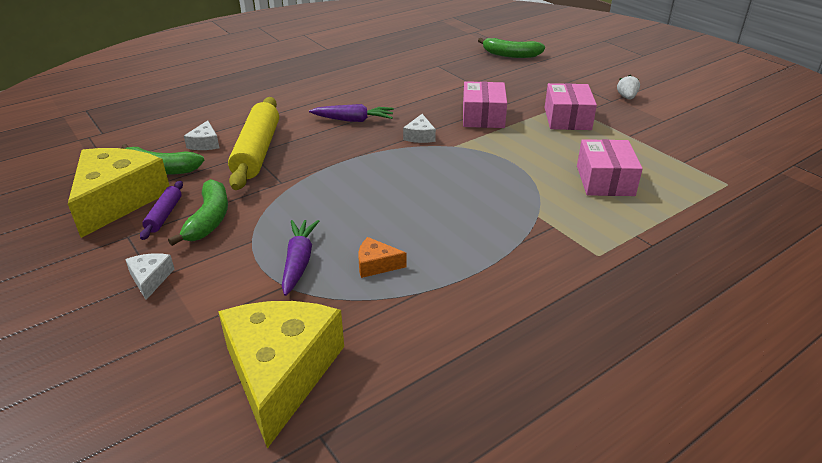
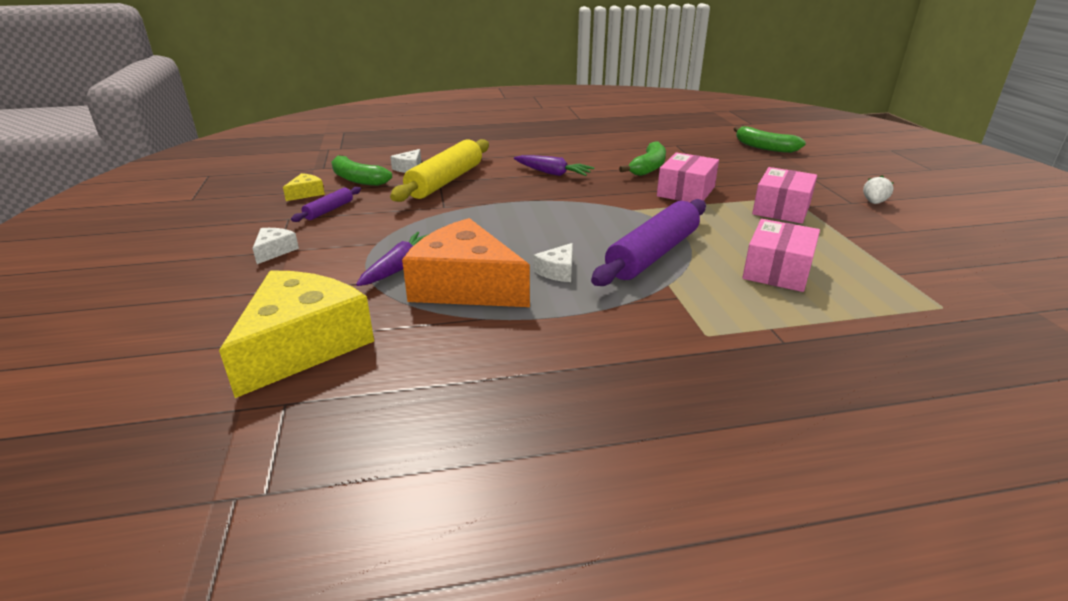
camera: 25 degrees right, 5 degrees down
yellow cheese [68,148,169,238] -> yellow cheese [283,173,325,201], size x0.42
green banana [168,179,228,246] -> green banana moved to [619,141,666,176]
orange cheese [358,237,407,278] -> orange cheese [402,218,530,307], size x2.38
white cheese [403,114,436,143] -> white cheese moved to [533,243,573,282]
none -> purple rolling pin [591,199,706,286]

